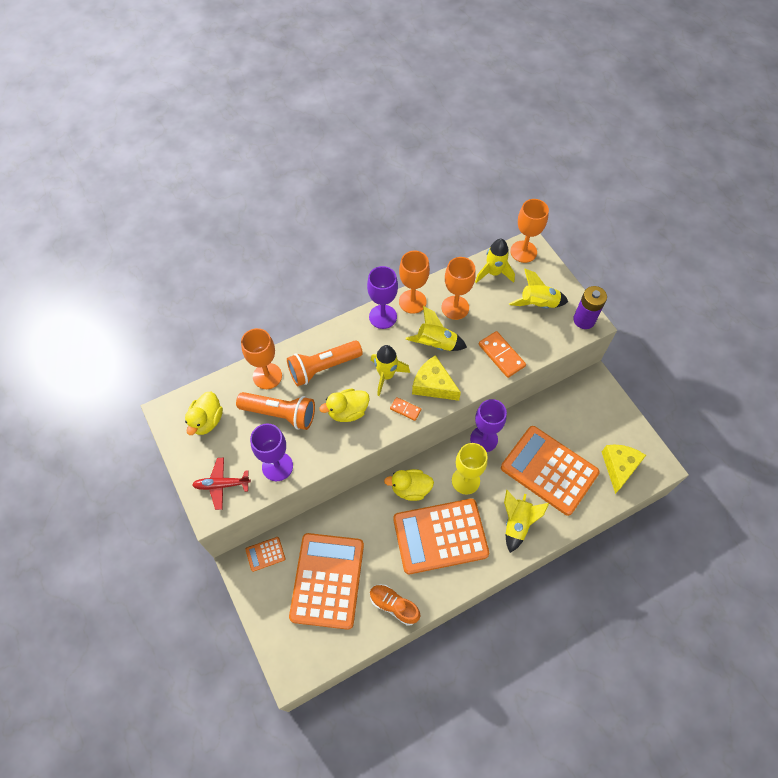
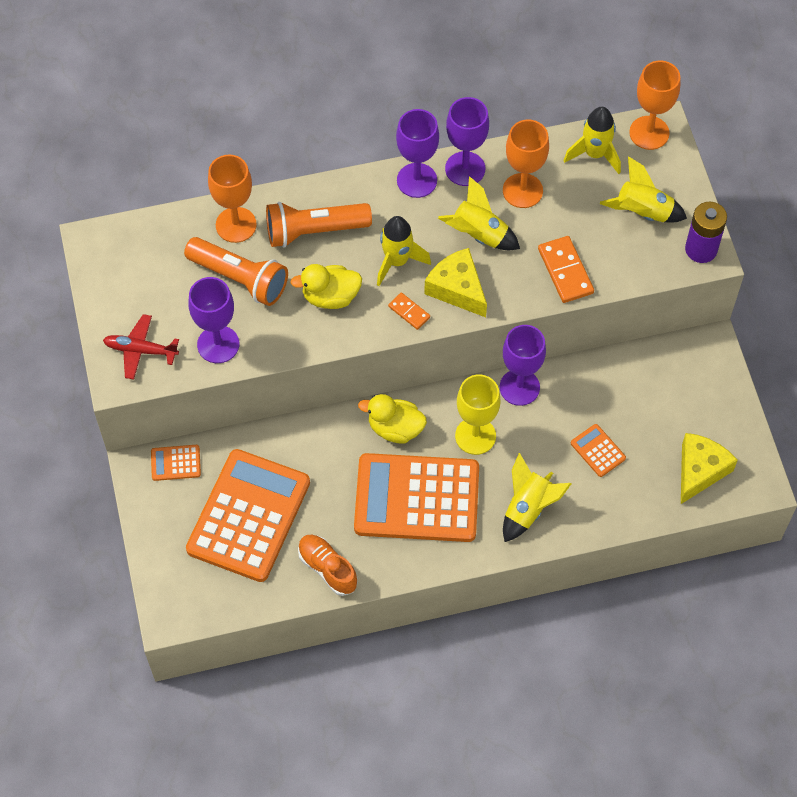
camera: 15 degrees right, 0 degrees up
yellow duck [185,392,223,435] -> none
orange goblet [399,251,430,314] -> purple goblet [445,97,489,186]
orange calculator [501,426,600,516] -> orange calculator [571,424,626,477], size x0.40

